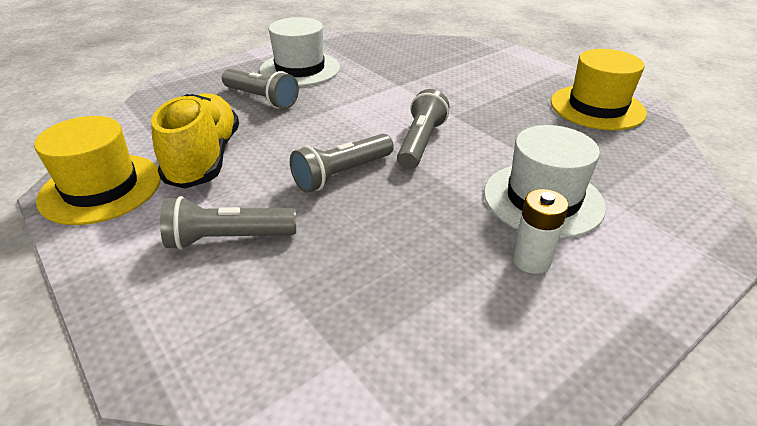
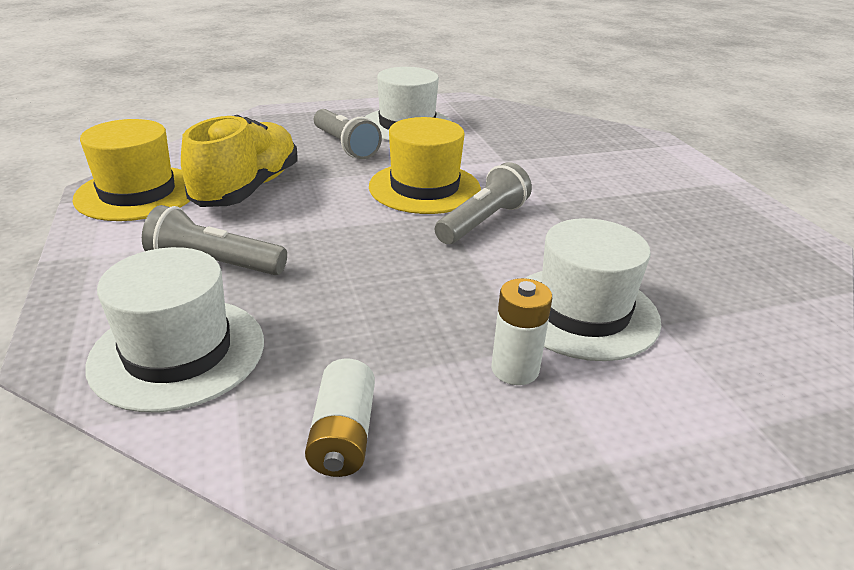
camera: 20 degrees right, 5 degrees down
grey flashlight [290,134,394,193] -> none
yellow hat [551,49,647,130] -> yellow hat moved to [369,117,481,214]
none -> white hat [85,247,264,412]
none -> white battery [305,358,375,477]

